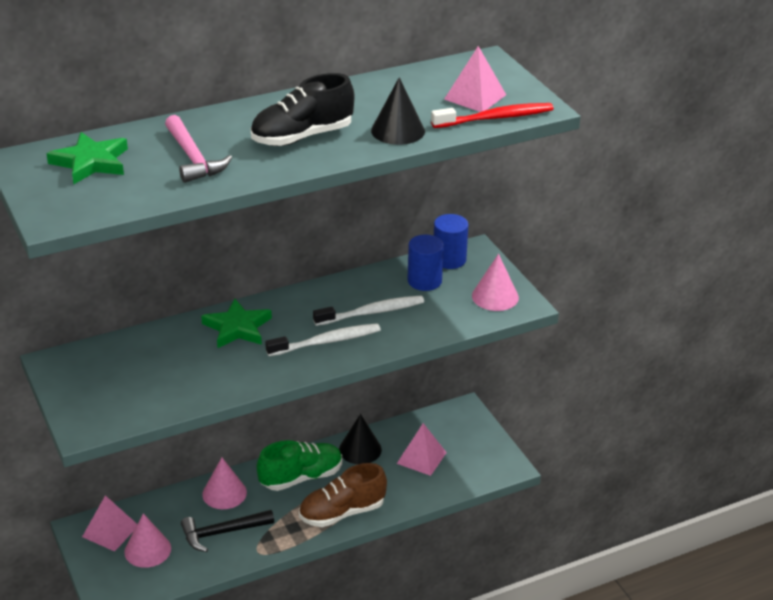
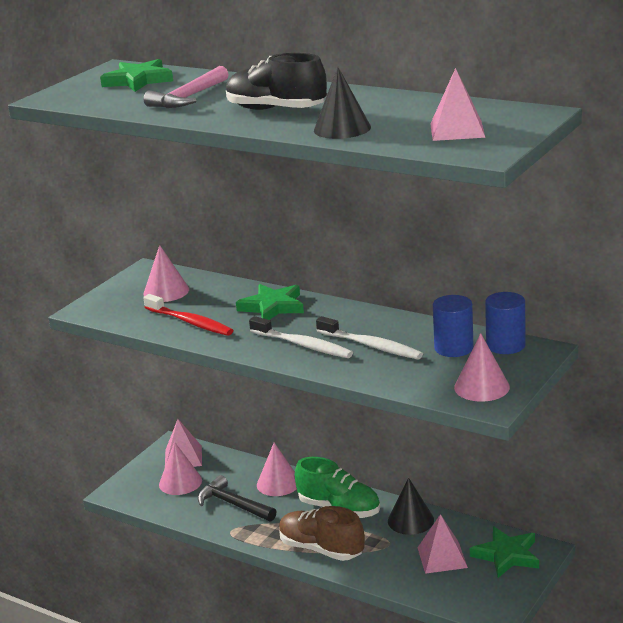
camera: 60 degrees right, 10 degrees down
red toothbrush [431,103,554,128] -> red toothbrush moved to [143,294,233,336]
none -> pink cone [143,245,189,302]
none -> green star [470,526,539,578]

